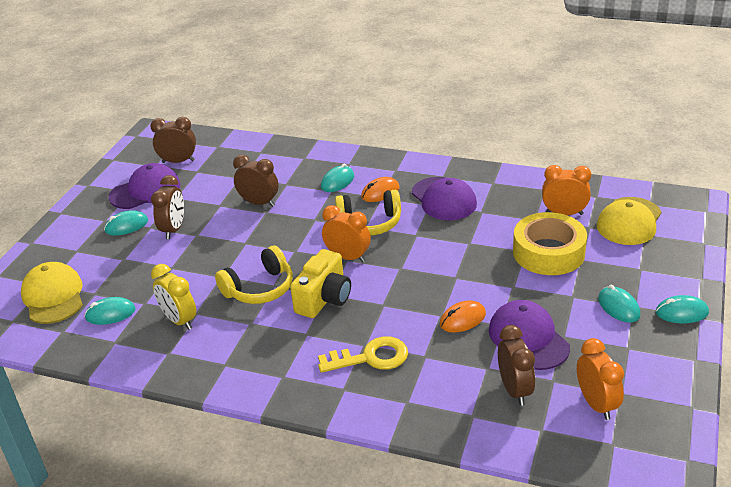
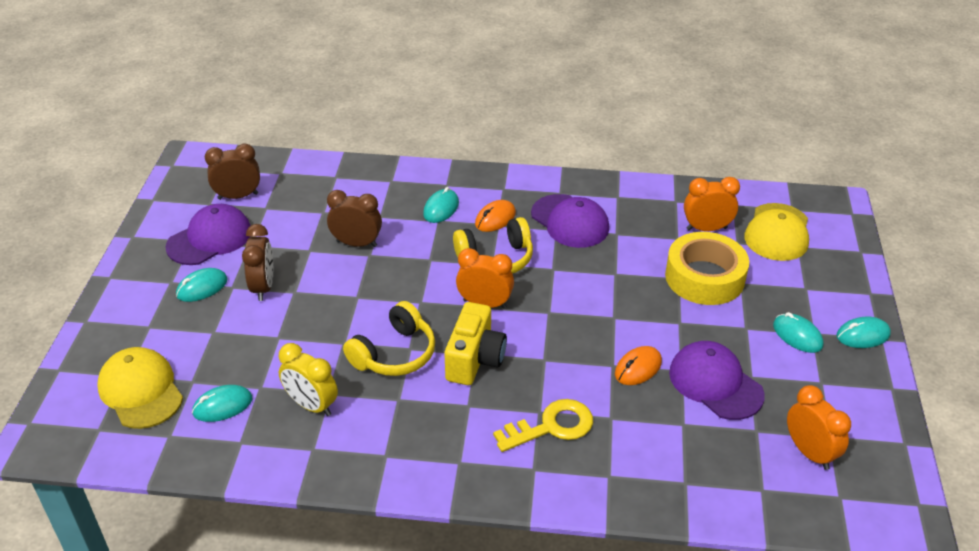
camera: 15 degrees left, 5 degrees up
brown clock [498,325,535,406] -> none

